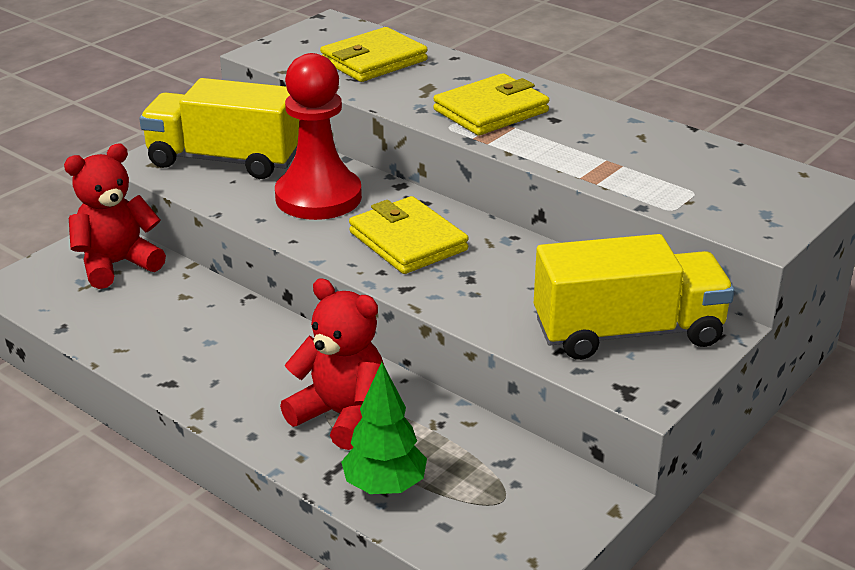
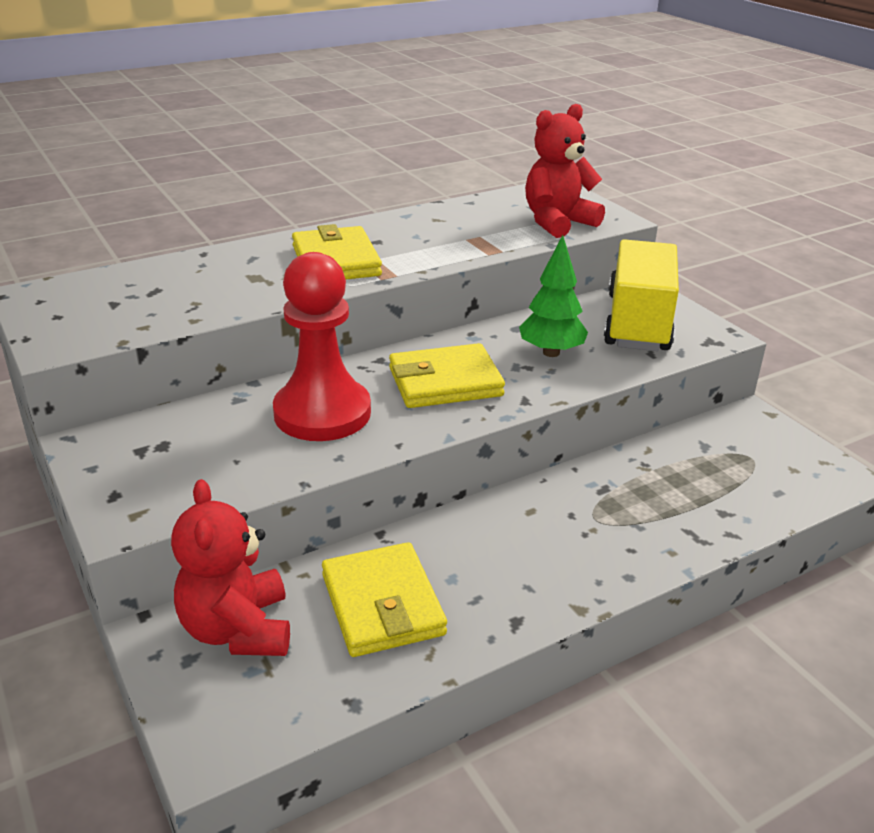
camera: 70 degrees left, 0 degrees up
yellow truck [139,78,299,179] -> none
red teddy bear [280,278,384,450] -> red teddy bear moved to [525,104,605,238]
yellow wallet [320,27,428,82] -> yellow wallet moved to [322,542,447,657]
green tree [341,362,427,494] -> green tree moved to [519,235,588,357]

